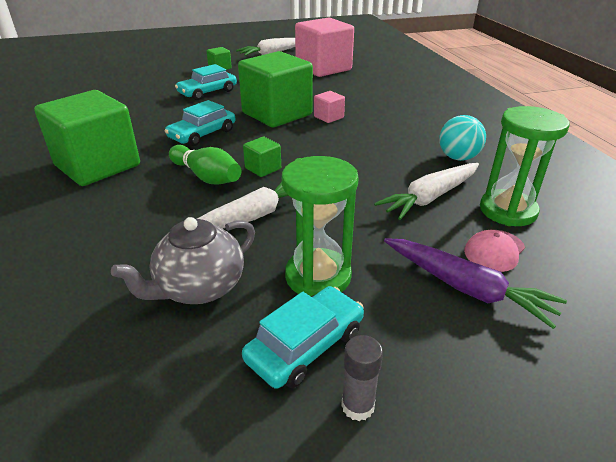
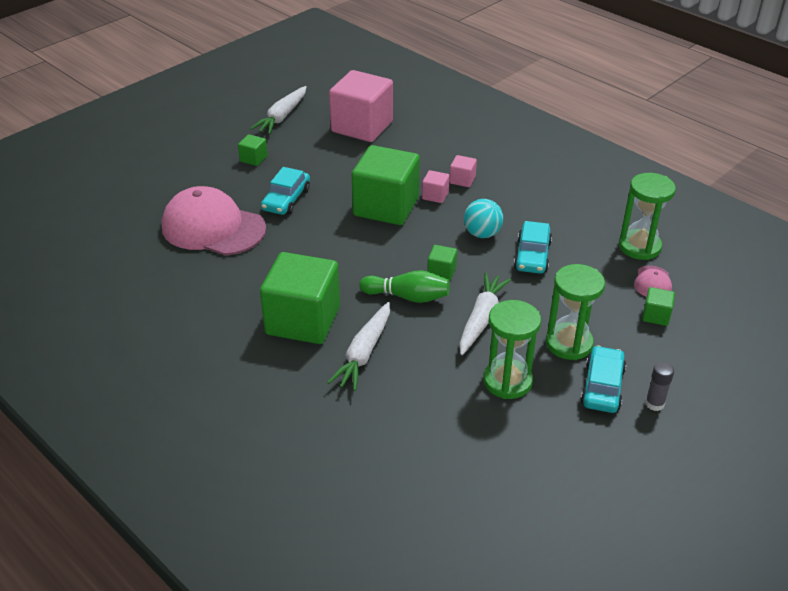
camera: 30 degrees left, 5 degrees up
grey teapot [111,217,255,304] -> green hourglass [483,300,541,399]
turquoise car [165,100,235,146] -> turquoise car moved to [514,221,552,274]
white carrot [374,163,479,220] -> white carrot moved to [327,302,390,391]
purple carrot [384,238,567,329] -> green cube [642,287,675,326]
turquoise ball [439,115,486,161] -> turquoise ball moved to [464,199,503,238]
none -> pink cap [162,186,266,255]
none -> pink cube [450,155,477,187]

